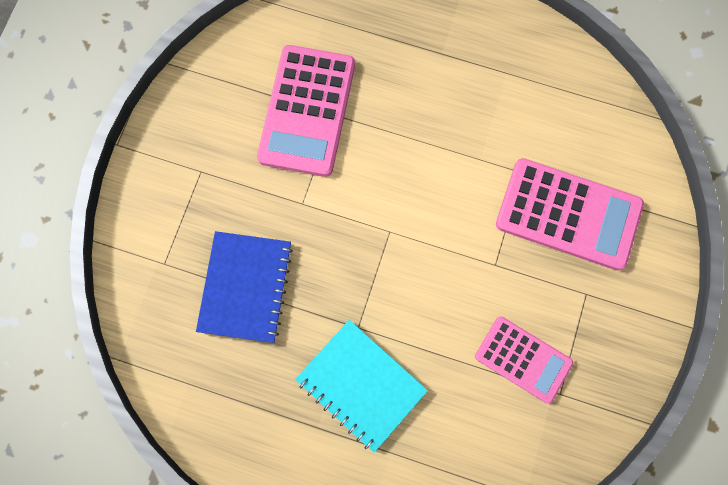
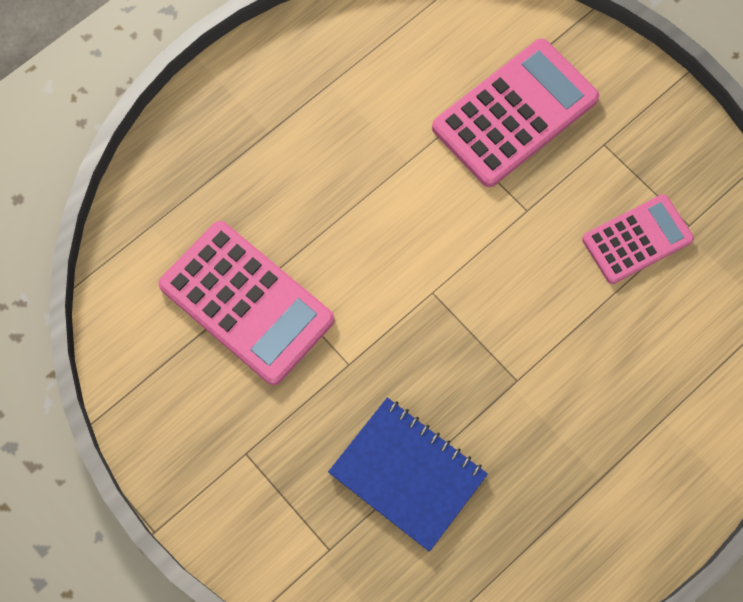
camera: 60 degrees left, 5 degrees down
turquoise notebook [295,320,428,453] -> none

